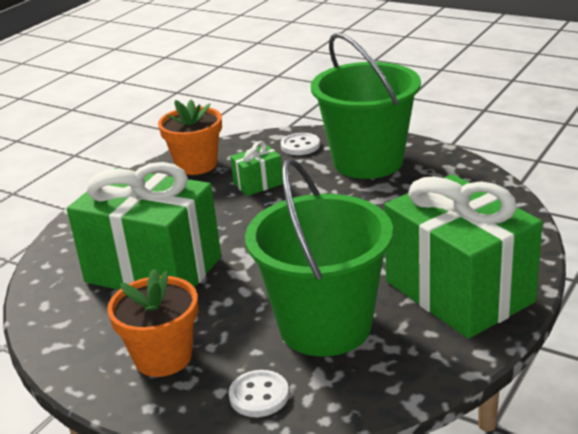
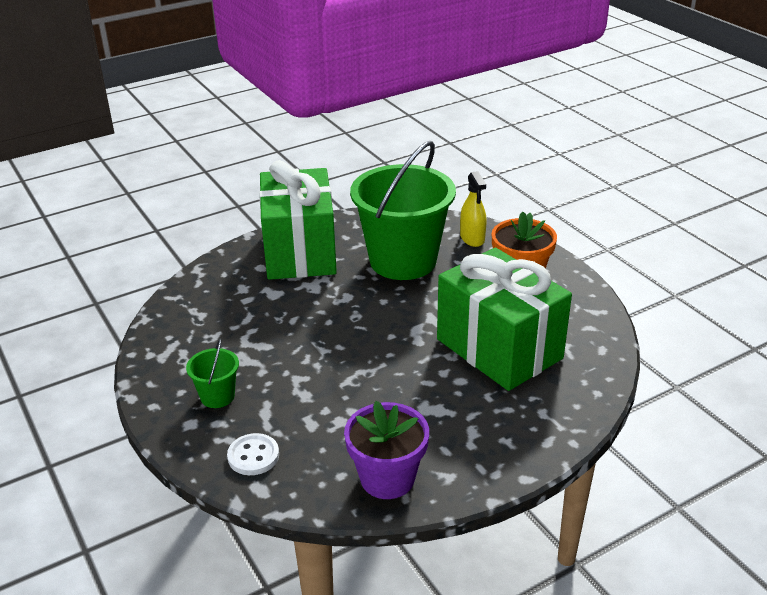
camera: 155 degrees left, 5 degrees up
orange flower pot [158,100,222,175] -> purple flower pot [344,401,429,499]
white button [229,370,289,417] -> yellow spray bottle [460,171,486,247]
green gift [230,141,283,196] -> none
green bucket [311,32,421,179] -> green bucket [186,339,239,408], size x0.42

